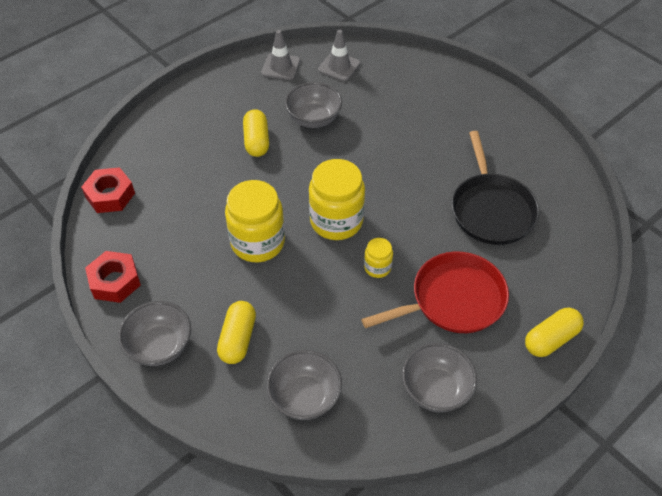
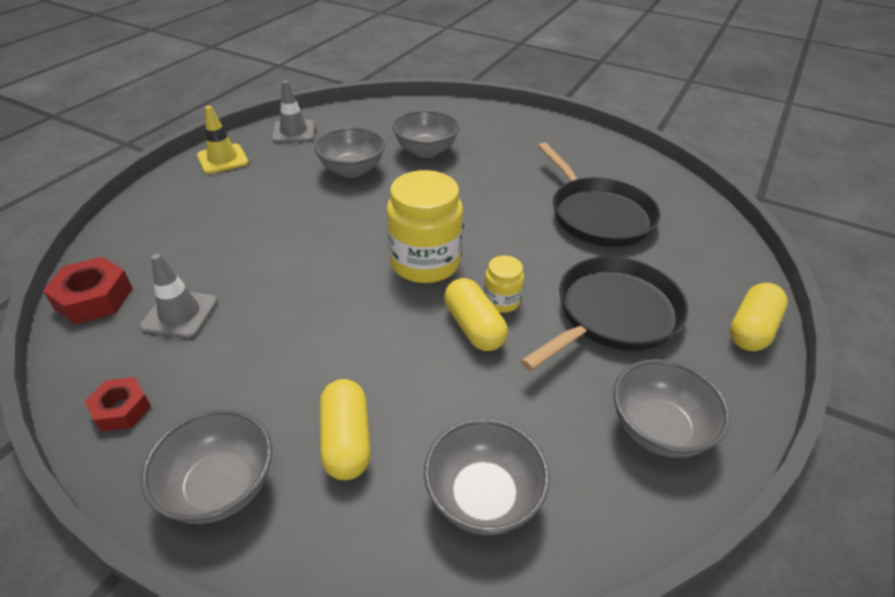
camera: 20 degrees left, 10 degrees down
red nut [85,251,141,303] -> red nut [85,377,151,432], size x0.65
yellow jar [225,180,285,262] -> none
yellow capsule [243,109,269,157] -> yellow capsule moved to [444,278,508,351]
grey traffic cone [318,30,361,81] -> grey traffic cone moved to [139,253,218,339]
red pan [361,251,509,333] -> black pan [521,256,688,371]
none -> yellow traffic cone [197,106,249,174]
none -> grey bowl [392,110,459,158]

